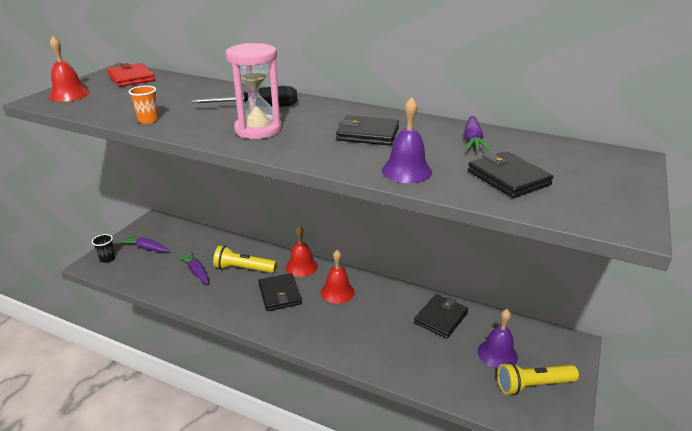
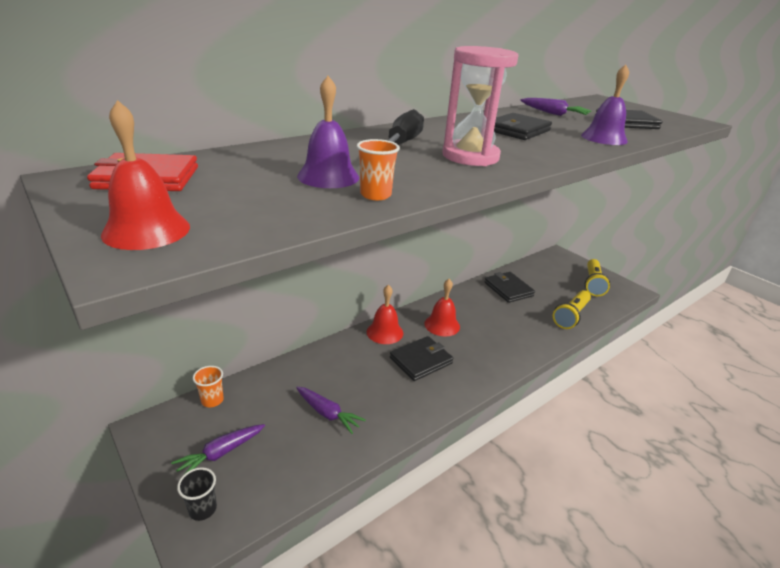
camera: 65 degrees left, 0 degrees up
purple carrot [177,251,209,284] -> purple carrot turned 135 degrees counterclockwise [296,387,366,434]
yellow flashlight [213,245,277,273] -> yellow flashlight moved to [553,290,591,329]
black wallet [258,273,302,311] -> black wallet turned 45 degrees counterclockwise [390,336,453,381]
purple bell [478,309,518,369] -> purple bell moved to [297,76,359,188]
none -> orange cup [193,366,224,407]

